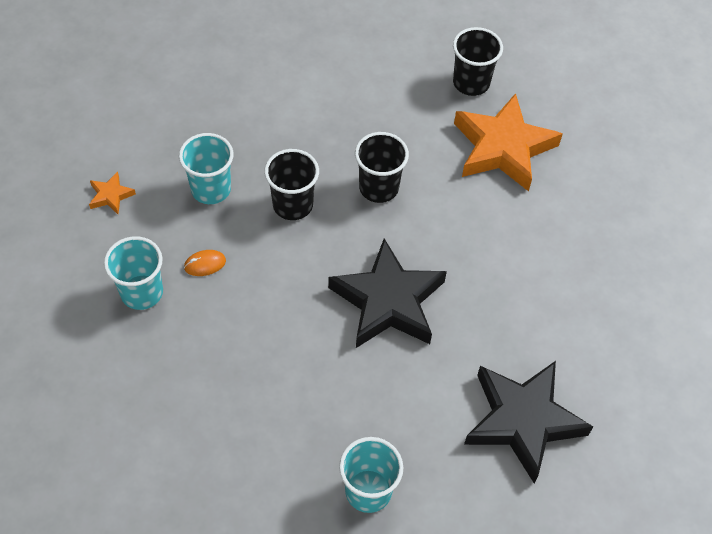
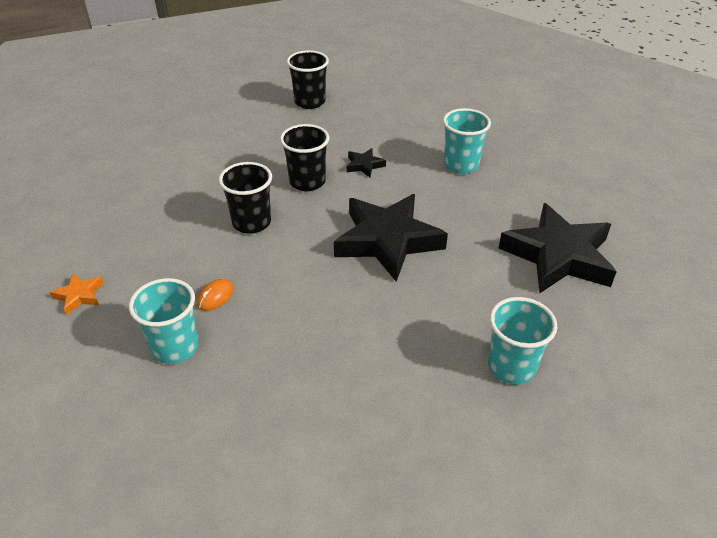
camera: 35 degrees left, 15 degrees down
turquoise cup [179,133,233,204] -> turquoise cup moved to [443,108,491,174]
orange star [454,93,563,191] -> none
none -> black star [346,148,386,178]

